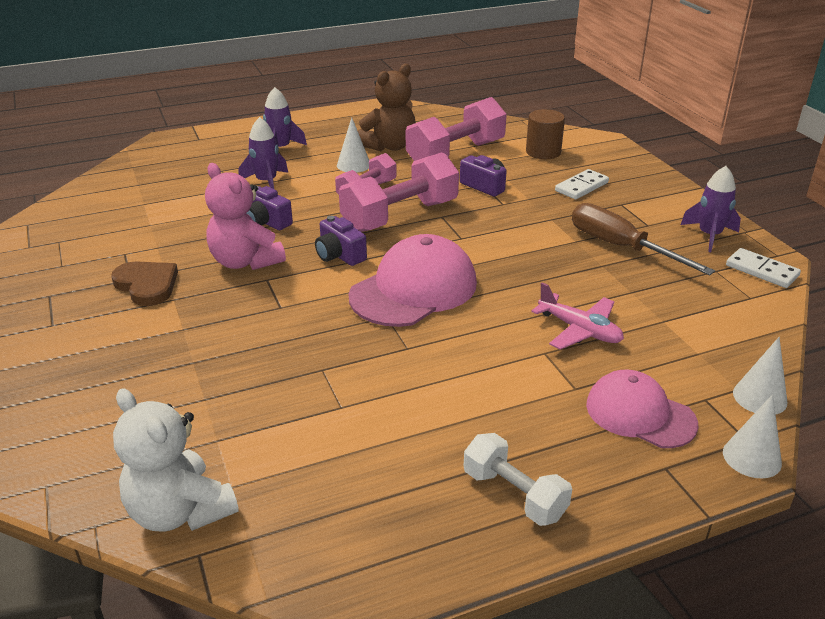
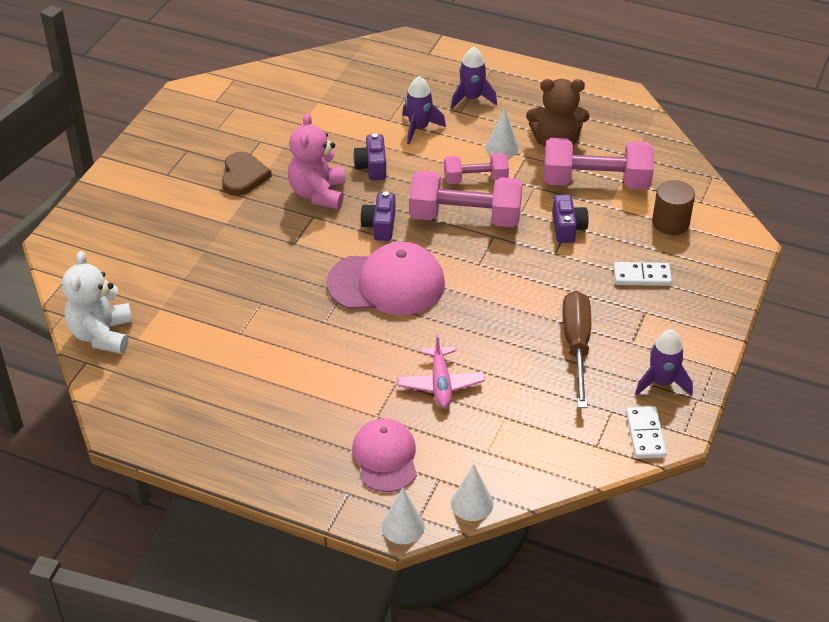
camera: 45 degrees right, 10 degrees up
white dumbbell [464,433,572,526] -> none

